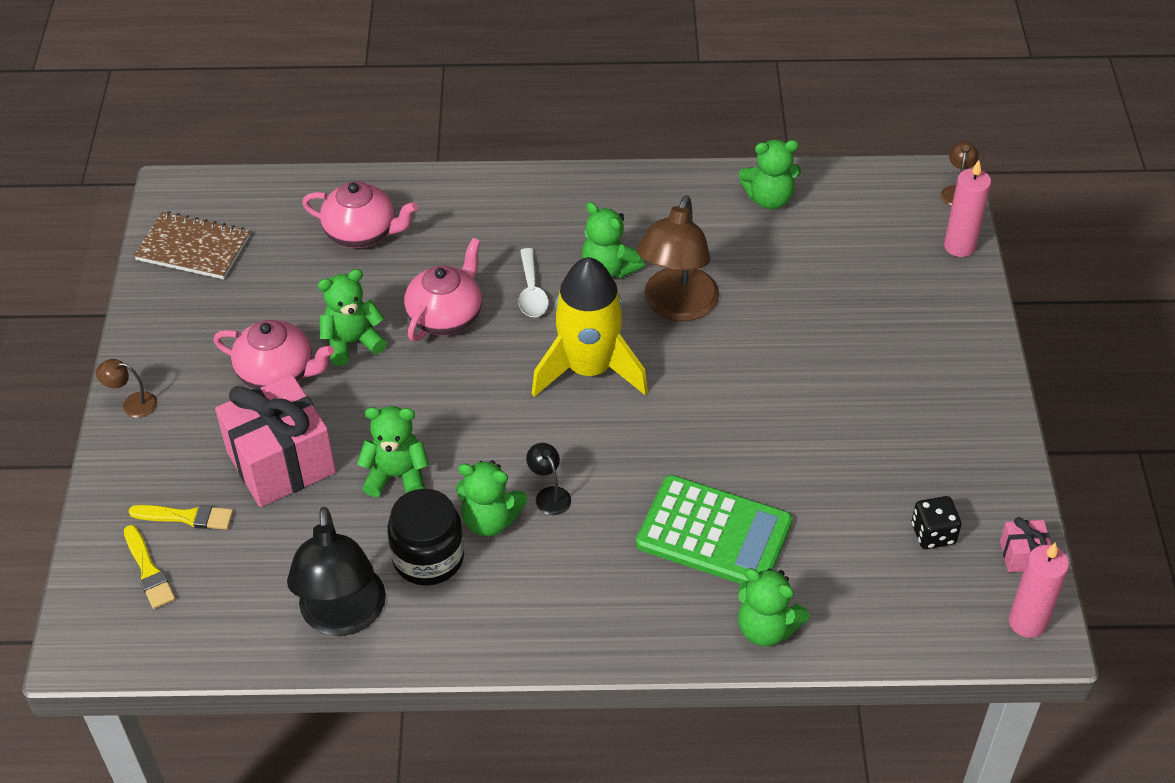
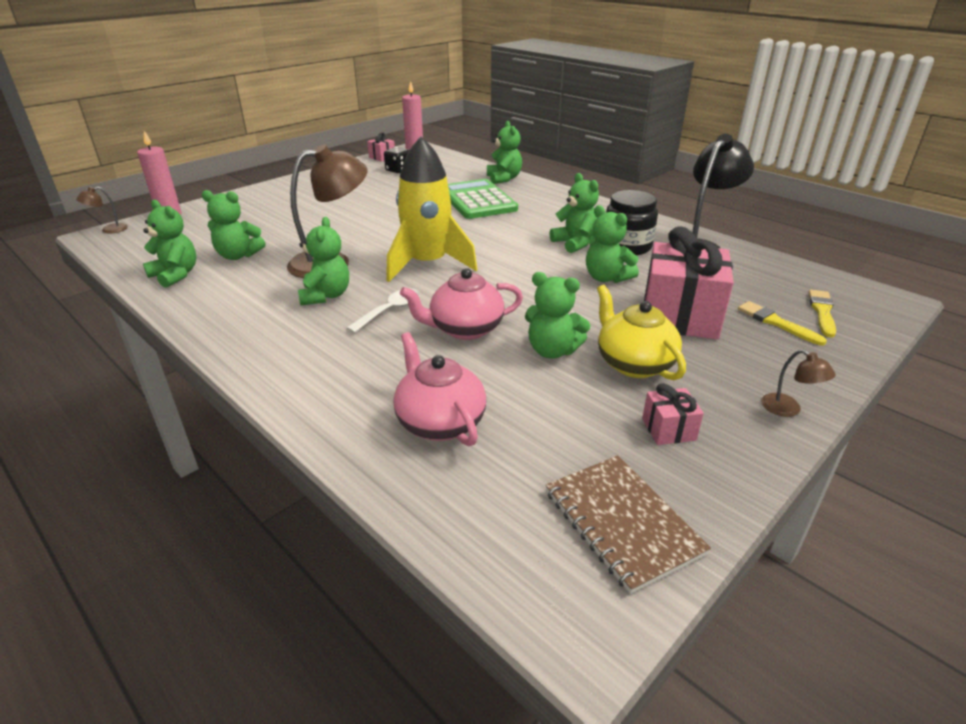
camera: 135 degrees left, 15 degrees down
pink teapot [213,320,334,389] -> yellow teapot [597,285,686,380]
black lamp [526,443,571,515] -> none
none -> green teddy bear [201,190,265,260]
none -> pink gift [642,383,704,445]

